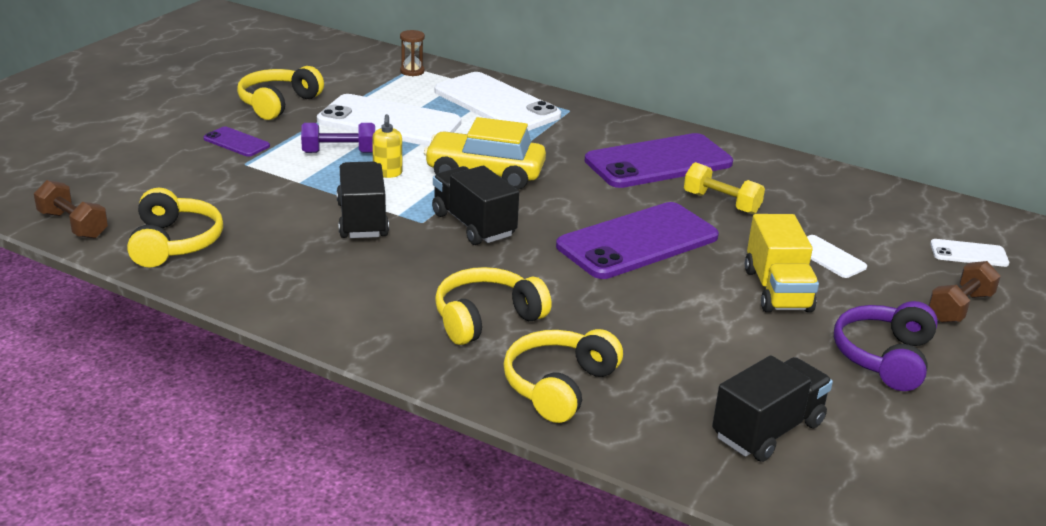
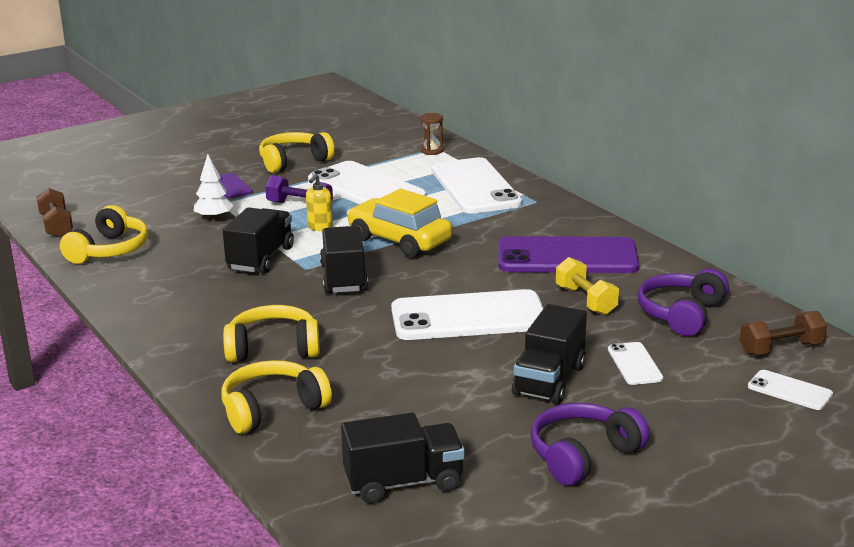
camera: 30 degrees right, 5 degrees down
purple phone [556,202,719,279] -> white phone [391,289,544,340]
yellow truck [745,214,819,312] -> black truck [512,304,587,404]
brown dumbbell [928,261,1001,323] -> brown dumbbell moved to [740,311,827,355]
none -> white tree [194,154,233,221]
none -> purple headphones [638,269,729,336]

